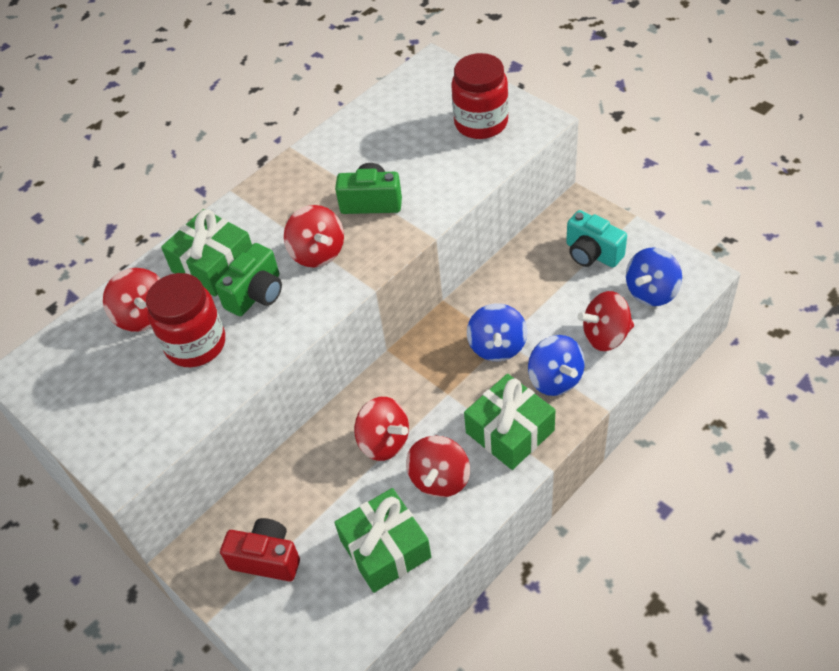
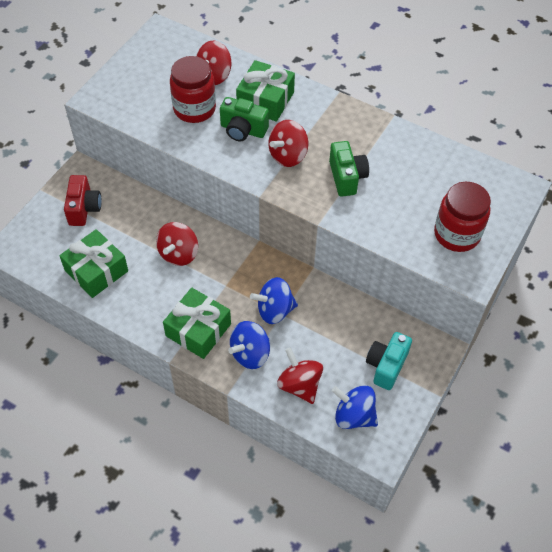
camera: 70 degrees right, 5 degrees up
red spinning top [406,436,470,497] -> none

